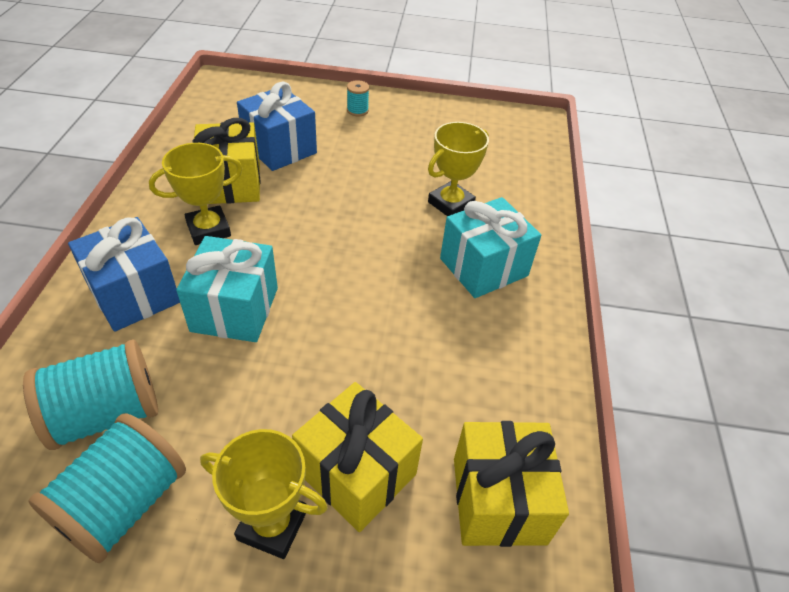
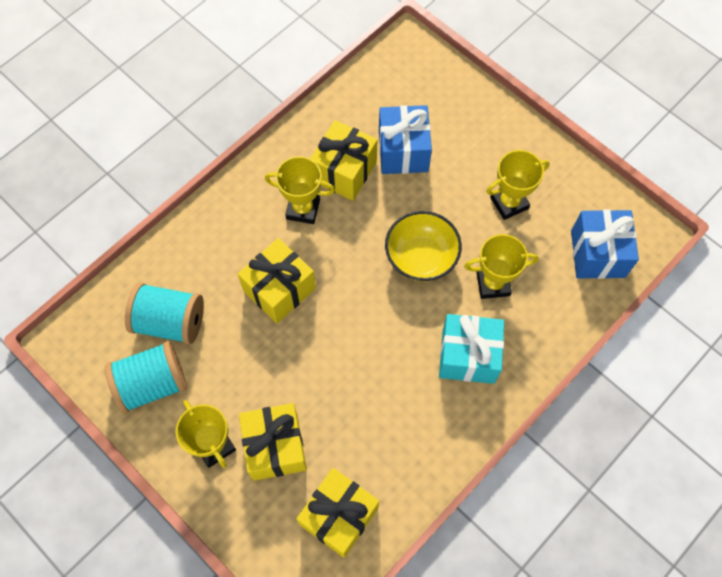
camera: 40 degrees right, 20 degrees up
blue gift [68,217,180,332] -> blue gift moved to [571,210,639,279]
turquoise gift [176,236,278,342] -> yellow gift [238,238,316,324]
turquoise spool [347,80,369,116] -> none
none -> yellow bowl [385,211,462,281]
none -> yellow trophy [486,150,550,220]

